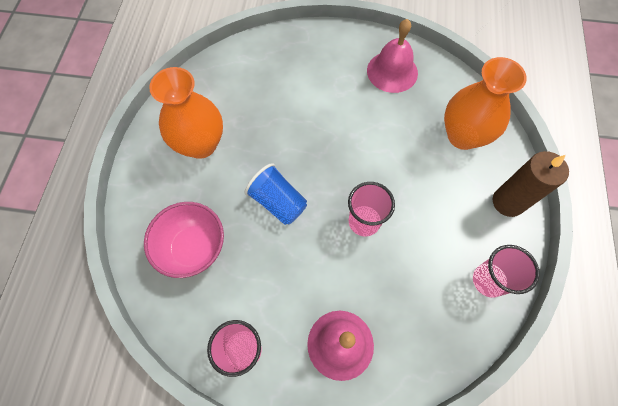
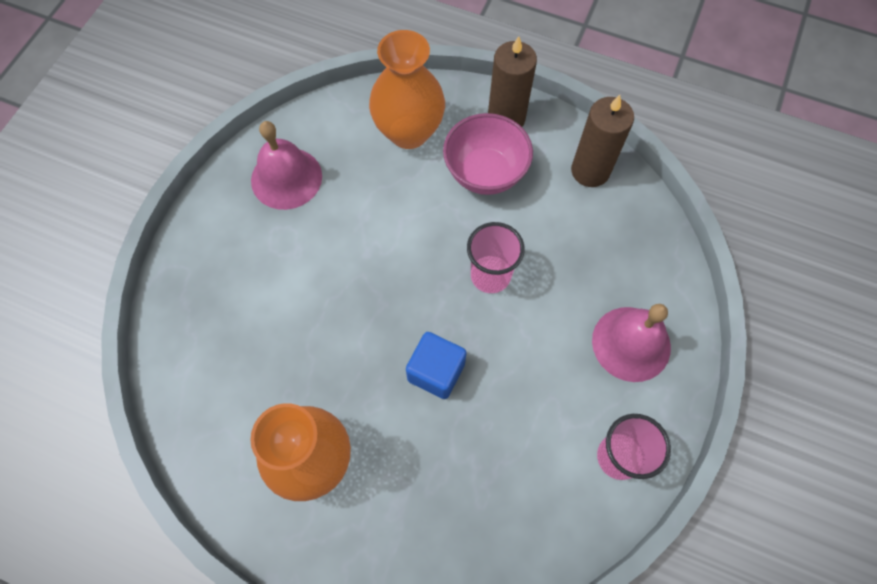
camera: 75 degrees left, 0 degrees up
pink bowl [144,202,224,278] -> pink bowl moved to [443,113,533,195]
blue cup [245,163,307,225] -> blue cube [406,332,467,399]
pink cup [473,245,539,297] -> brown candle [571,95,634,187]

